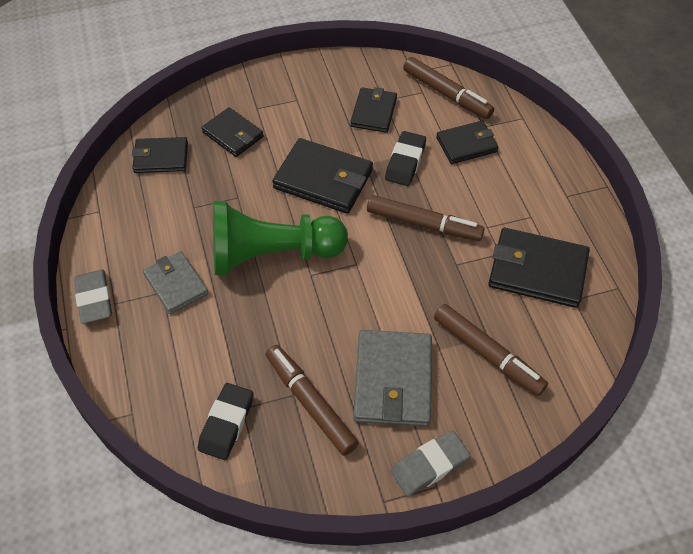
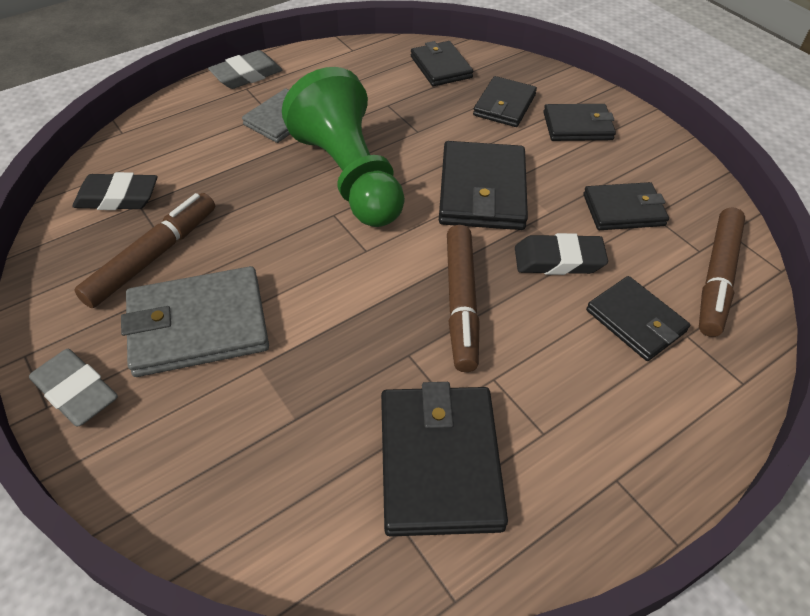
camera: 70 degrees right, 5 degrees down
brown marker [434,304,548,396] -> none
none -> black wallet [543,104,616,141]

